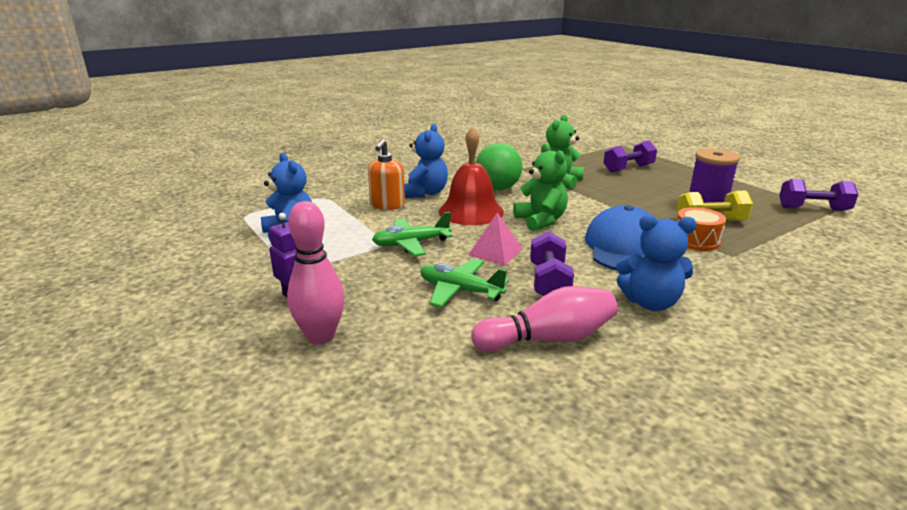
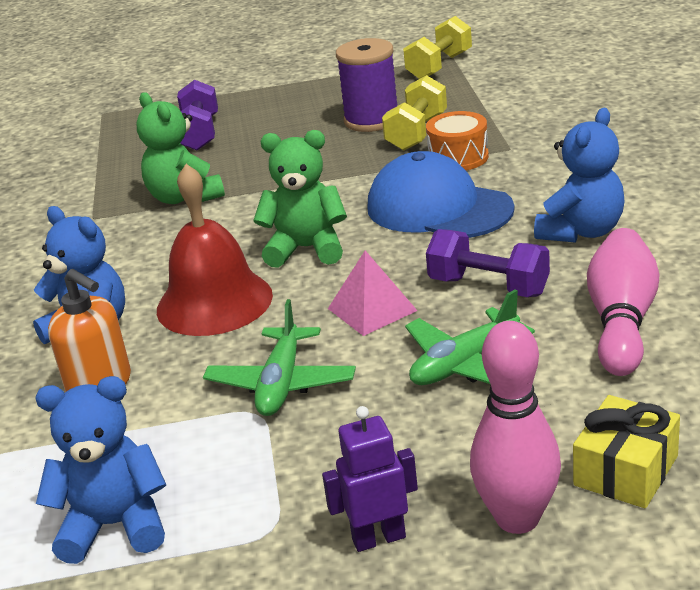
camera: 60 degrees left, 5 degrees up
green ball [476,143,522,191] -> none
purple dumbbell [779,179,858,211] -> yellow dumbbell [403,16,472,79]
none -> yellow gift [573,395,680,508]

